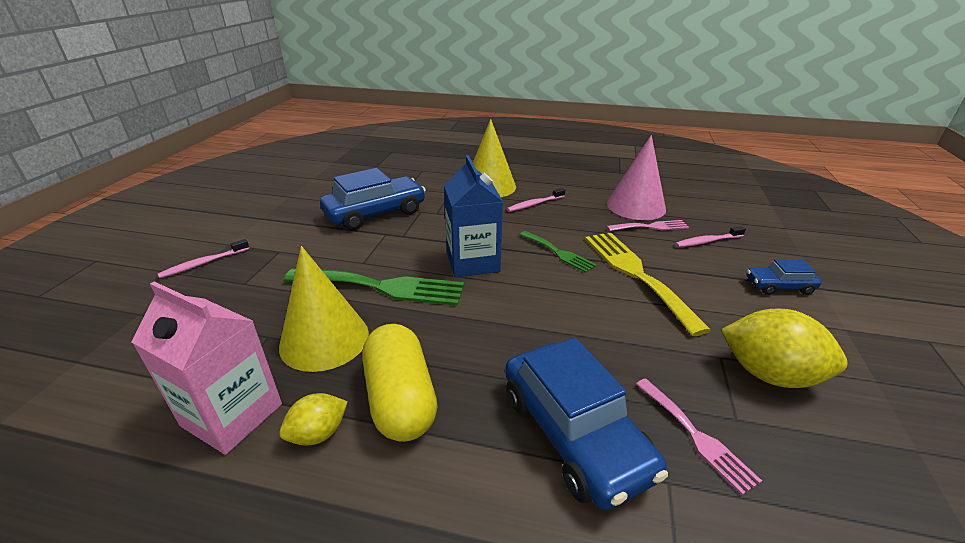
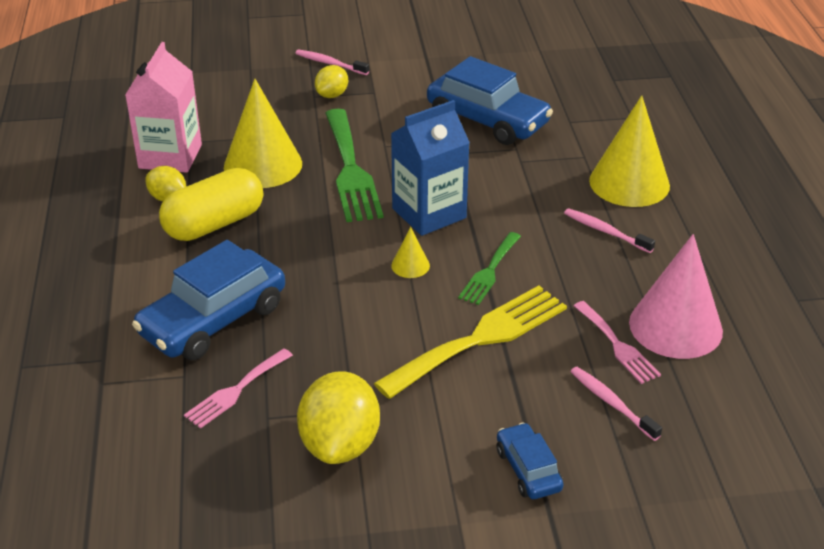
camera: 70 degrees right, 5 degrees up
none -> yellow lemon [315,65,348,98]
none -> yellow cone [391,227,430,278]

